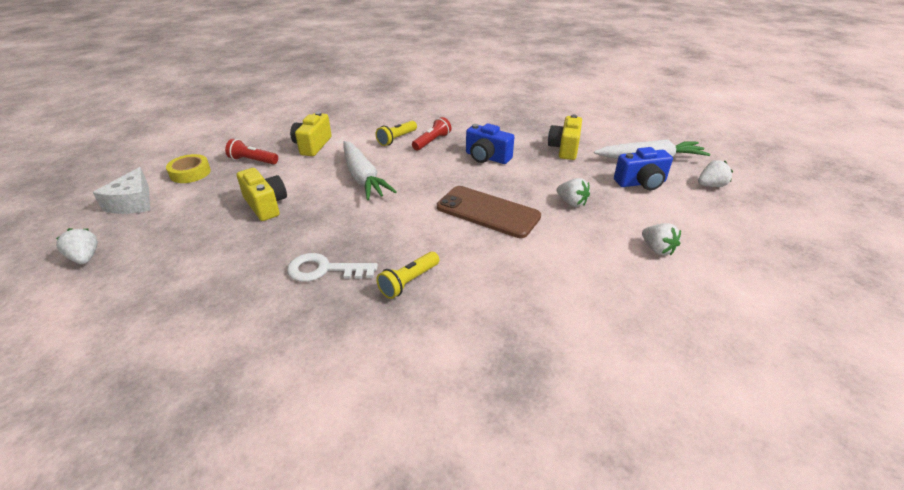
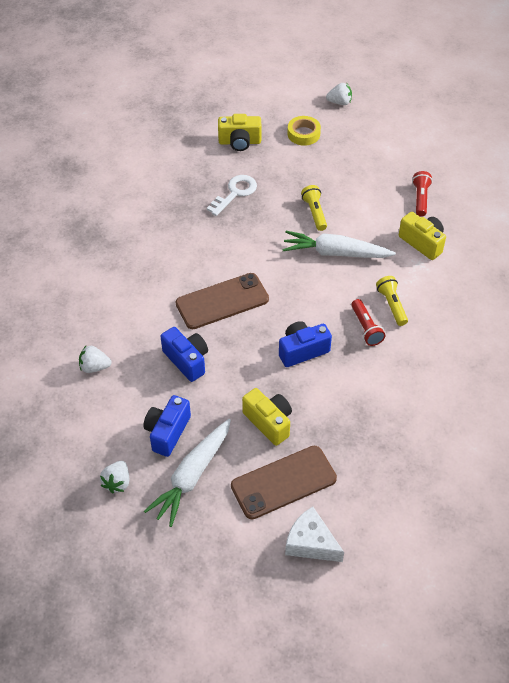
camera: 125 degrees right, 15 degrees up
white cheese [93,167,150,214] -> white cheese moved to [285,506,344,562]
yellow tape [166,154,211,183] -> yellow tape moved to [287,116,321,146]
red flashlight [225,139,278,164] -> red flashlight turned 45 degrees counterclockwise [412,171,432,217]
yellow camera [237,168,287,221] -> yellow camera moved to [218,114,261,151]
yellow flashlight [376,251,439,299] -> yellow flashlight moved to [301,185,327,231]
white strawberry [557,178,590,207] -> blue camera [161,327,208,382]
none -> brown phone [231,446,337,520]

